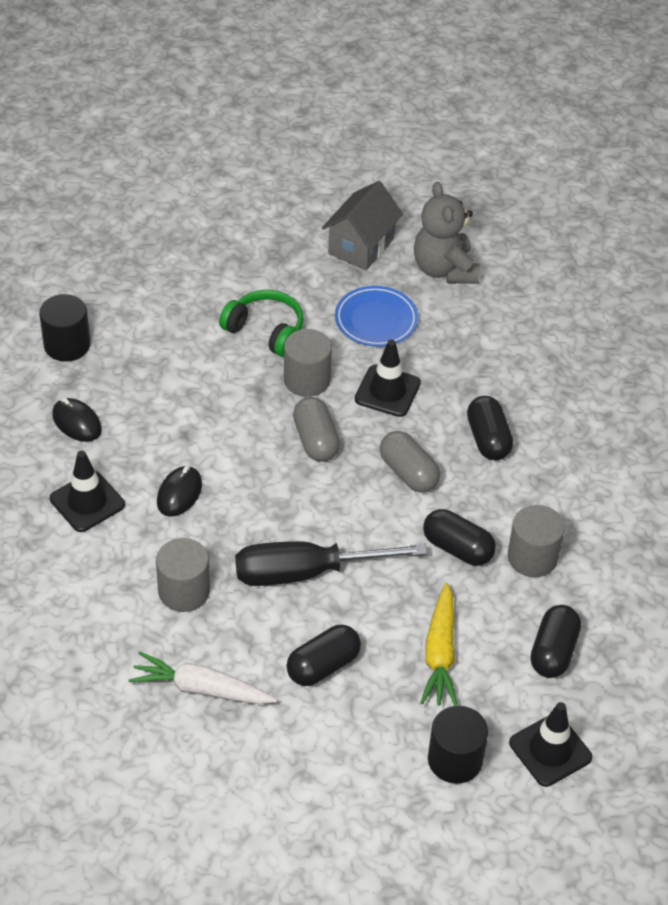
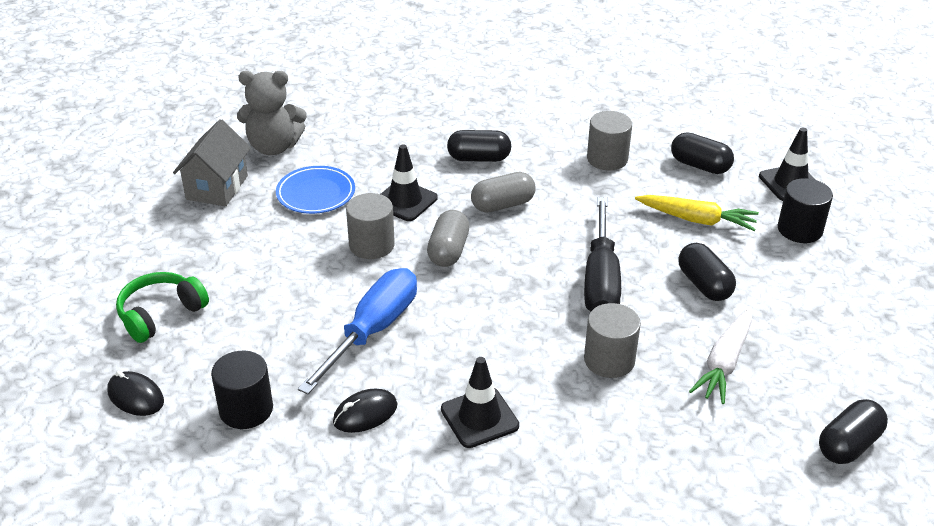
camera: 75 degrees left, 10 degrees down
black mouse [157,466,202,517] -> black mouse moved to [107,371,164,416]
green headphones [219,290,303,357] -> green headphones moved to [116,272,209,343]
grey capsule [293,397,340,462] -> grey capsule turned 75 degrees counterclockwise [427,210,470,267]
grey house [322,181,403,271] -> grey house turned 60 degrees clockwise [173,119,251,206]
black capsule [423,509,496,566] -> black capsule moved to [819,399,888,464]
none -> blue screwdriver [298,268,417,394]

